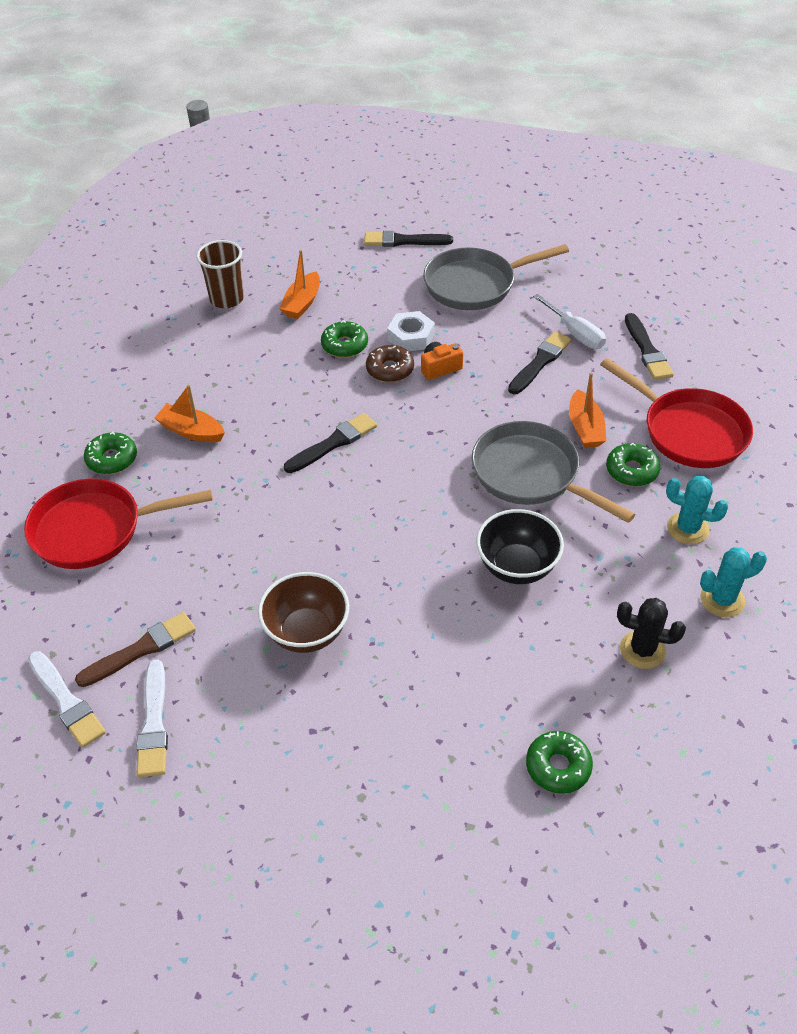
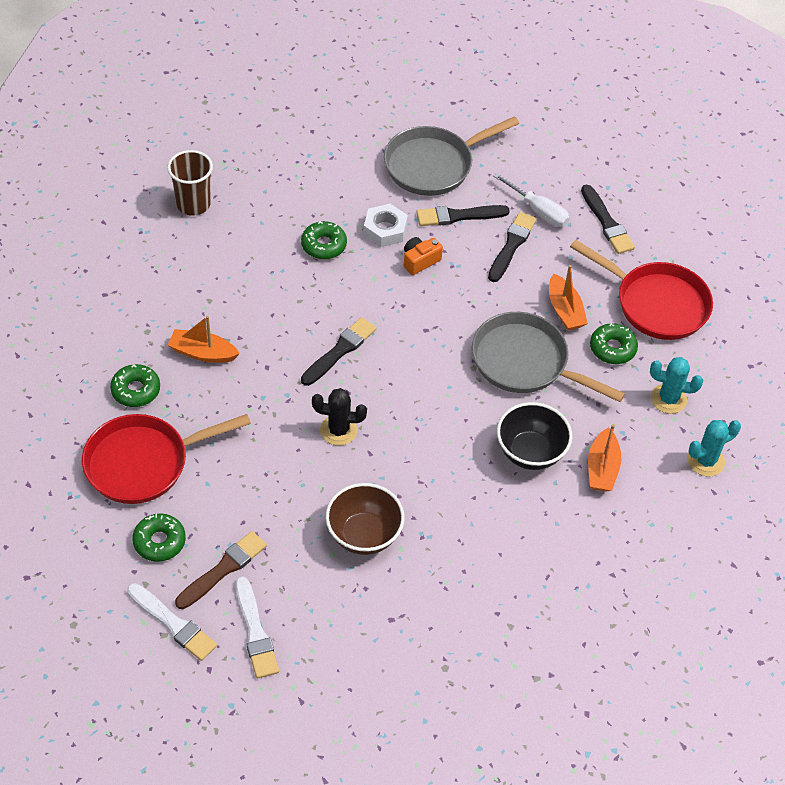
camera: 15 degrees left, 5 degrees up
orange boat [279,250,320,319] -> orange boat moved to [588,424,621,492]
black brush [364,231,453,247] -> black brush moved to [416,205,510,226]
brown donut [366,345,414,382] -> none
green donut [526,731,593,794] -> green donut moved to [132,513,186,562]
black cactus [617,598,686,669] -> black cactus moved to [312,388,367,446]

